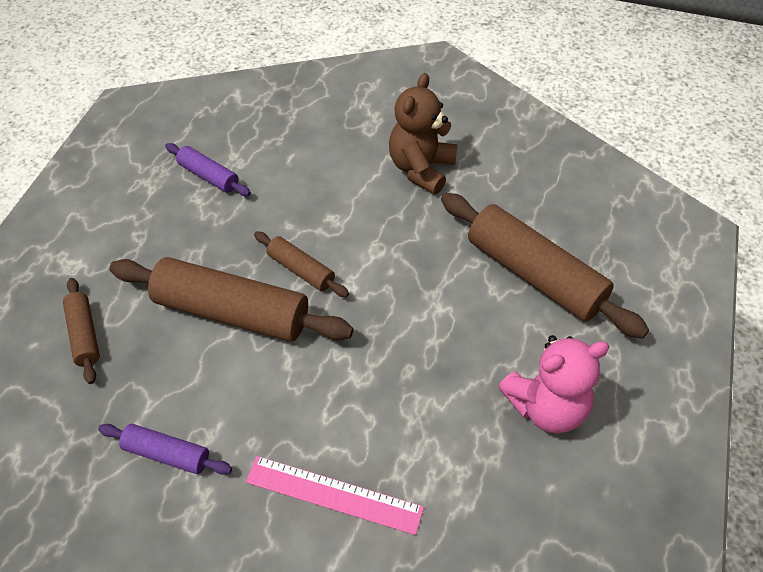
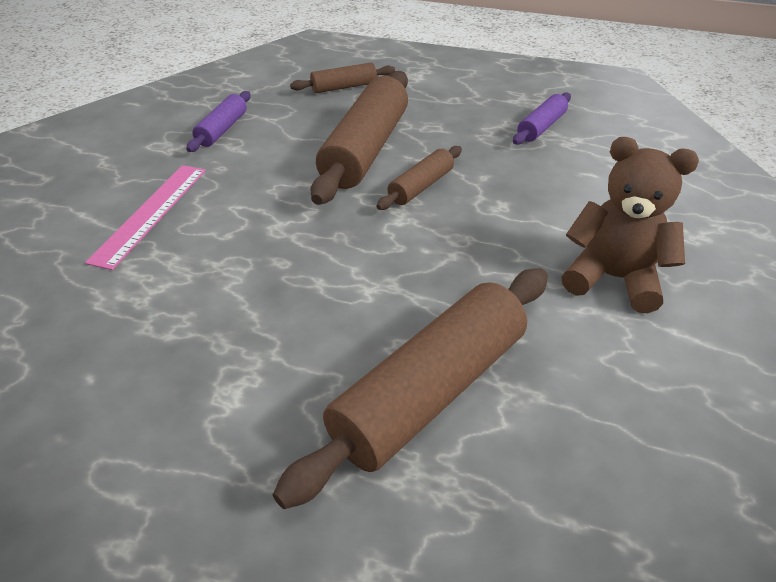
camera: 90 degrees right, 10 degrees down
pink teddy bear [498,335,609,433] -> none

